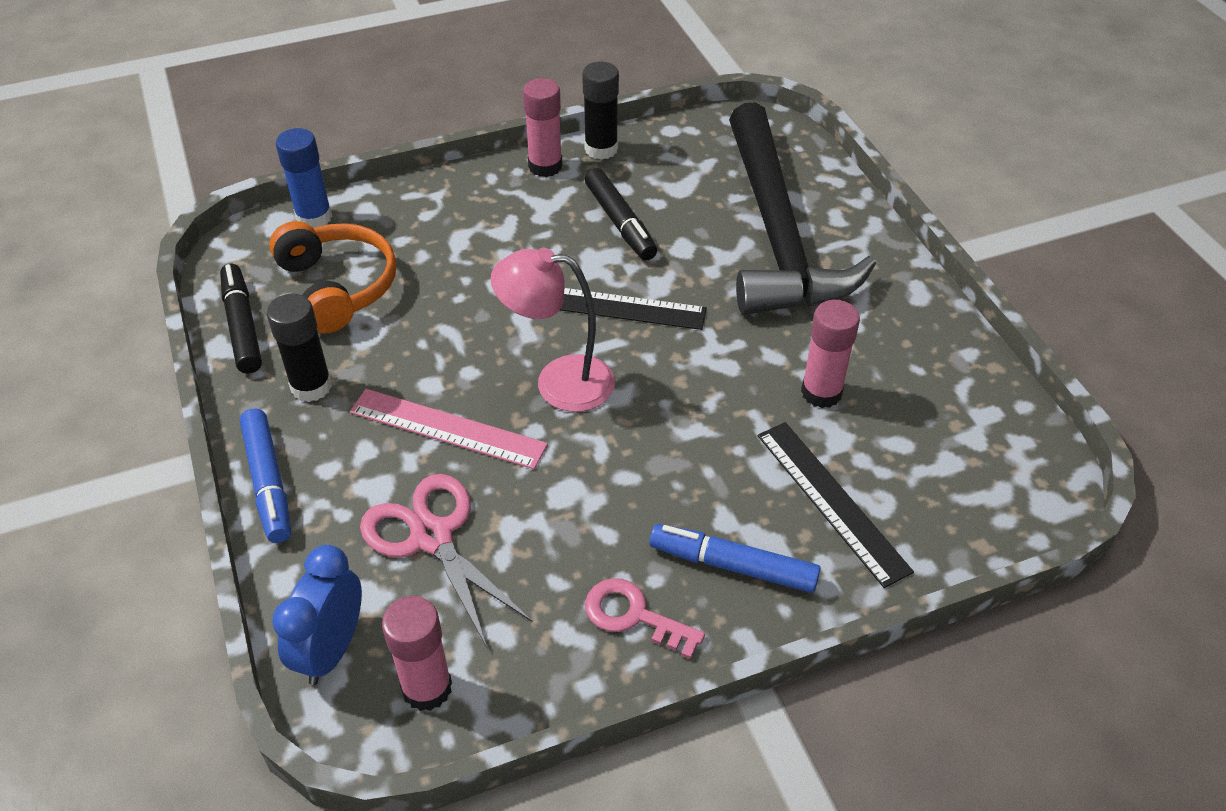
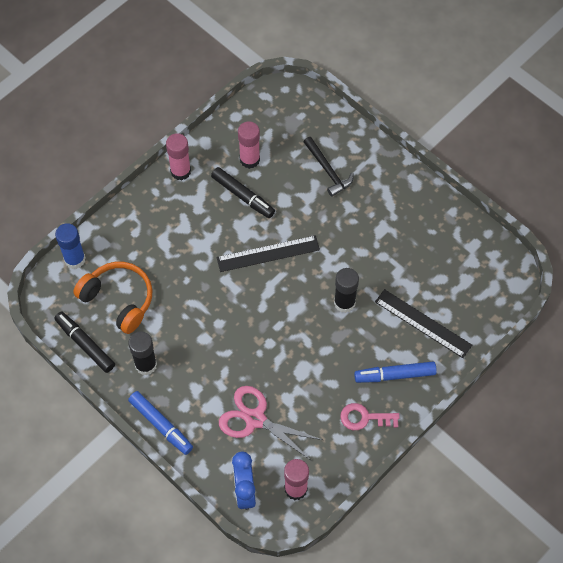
camera: 25 degrees left, 15 degrees up
pink ruler [350,389,548,469] -> none
pink lamp [491,248,615,412] -> none
black glue stick [582,62,619,160] -> black glue stick moved to [334,268,359,313]
black hammer [729,102,876,315] -> black hammer [304,137,354,197], size x0.42
pink glue stick [801,300,860,408] -> pink glue stick moved to [238,121,260,169]

